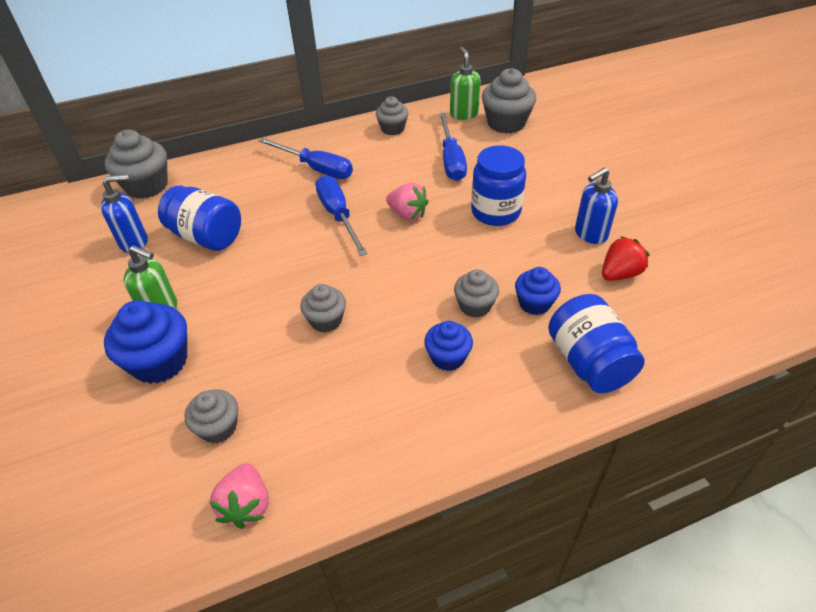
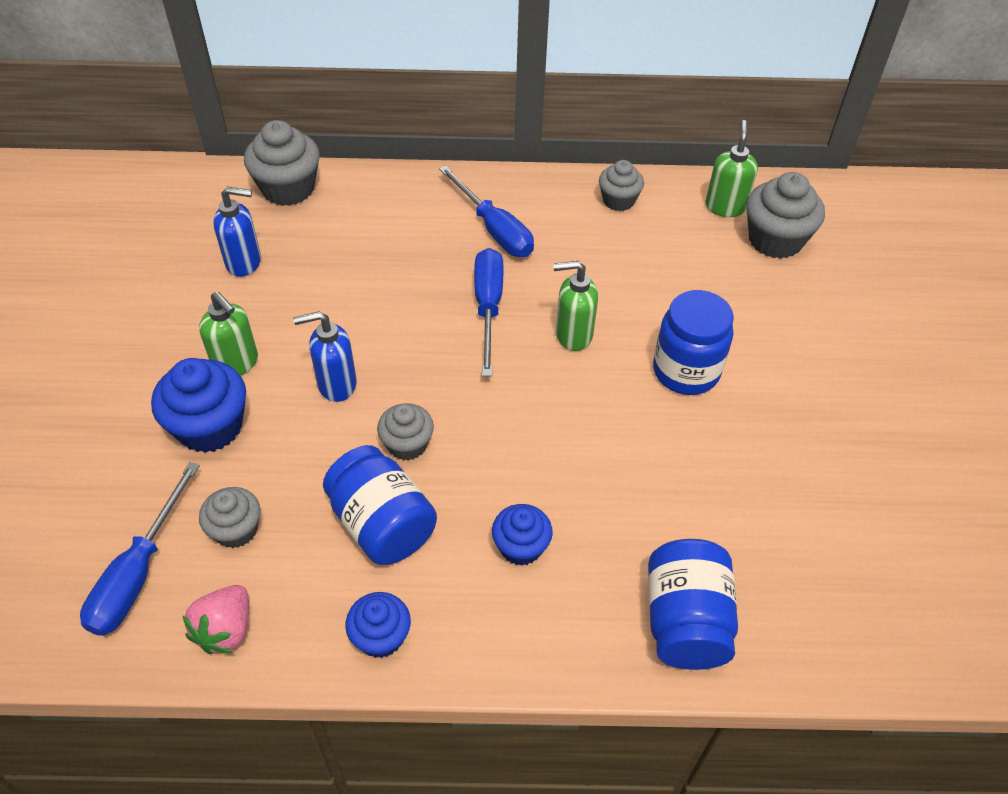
camera: 20 degrees right, 5 degrees up
blue jar [158,185,241,251] -> blue jar moved to [323,445,437,565]
pink strawberry [386,183,429,221] -> green soap dispenser [553,261,598,351]
blue screwdriver [439,113,467,181] -> blue screwdriver moved to [80,462,200,636]
grey cupcake [454,269,499,318] -> none
blue cupcake [515,267,561,315] -> blue cupcake moved to [345,592,411,658]
blue soap dispenser [575,167,618,244] -> blue soap dispenser moved to [293,311,357,402]
red strawberry [602,236,650,281] -> none

